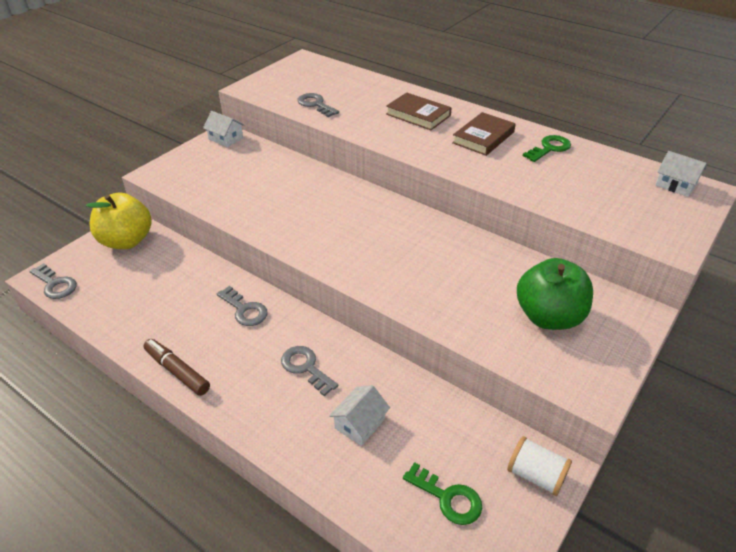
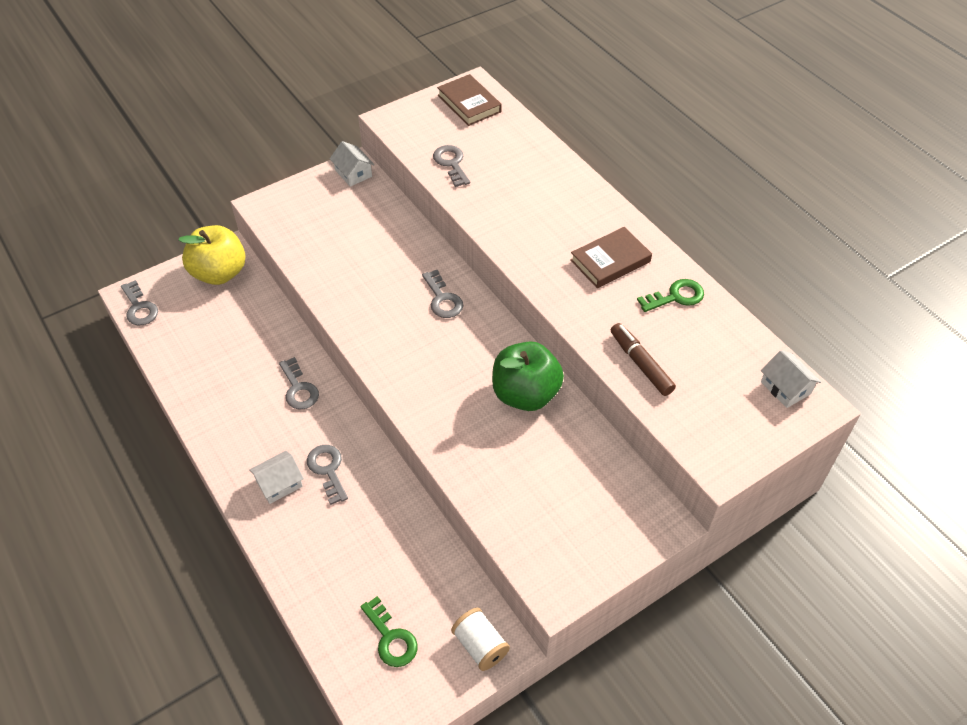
camera: 20 degrees right, 10 degrees up
brown marker [143,339,210,396] -> brown marker moved to [611,323,676,396]
white house [329,385,390,446] -> white house moved to [249,451,304,504]
brown book [386,92,452,130] -> brown book moved to [437,74,502,126]
green apple [517,258,593,330] -> green apple moved to [492,341,564,411]
none -> grey key [422,270,463,318]

